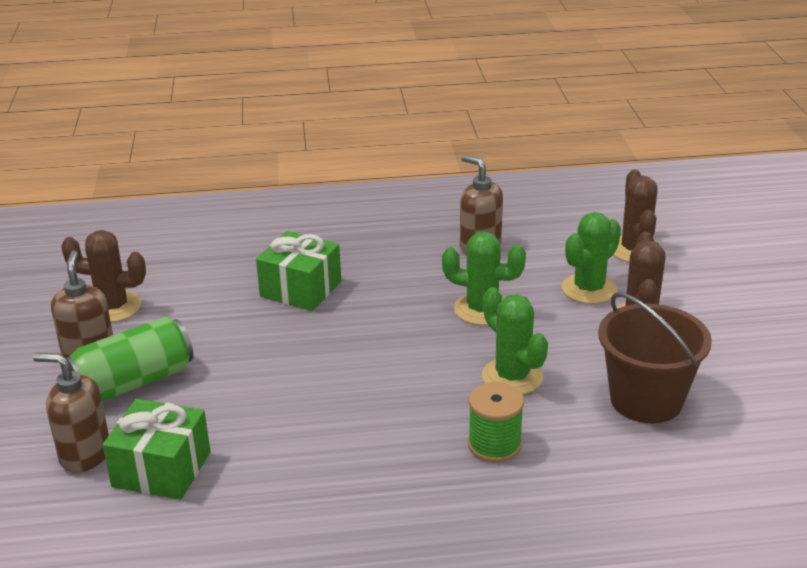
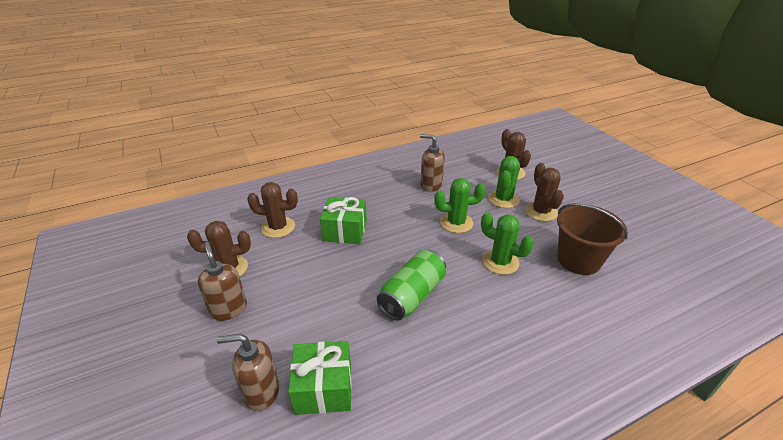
camera: 20 degrees left, 5 degrees up
green can [65,317,193,401] -> green can moved to [377,250,446,321]
green spool [468,382,524,463] -> none
none -> brown cactus [247,182,298,238]

